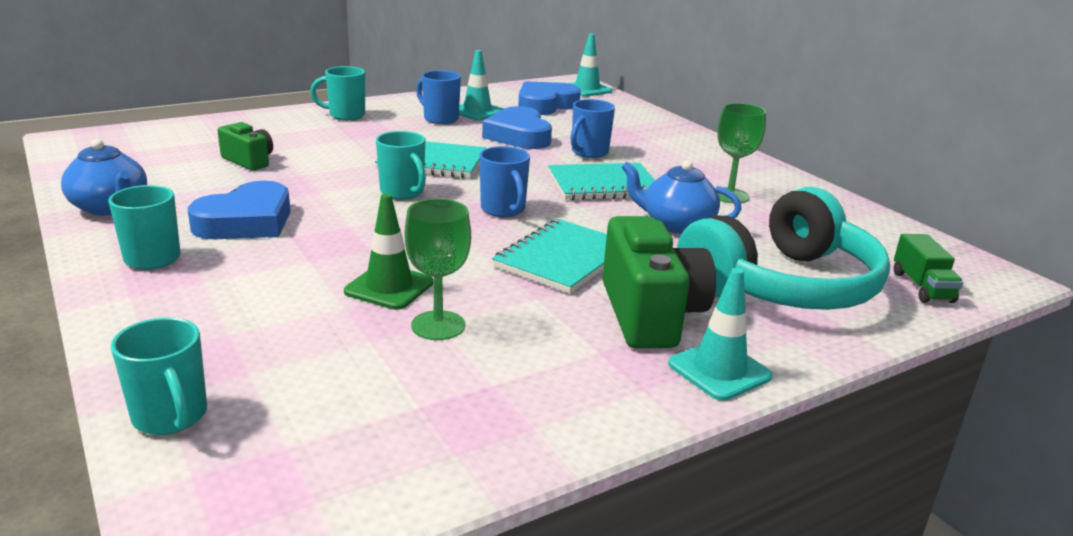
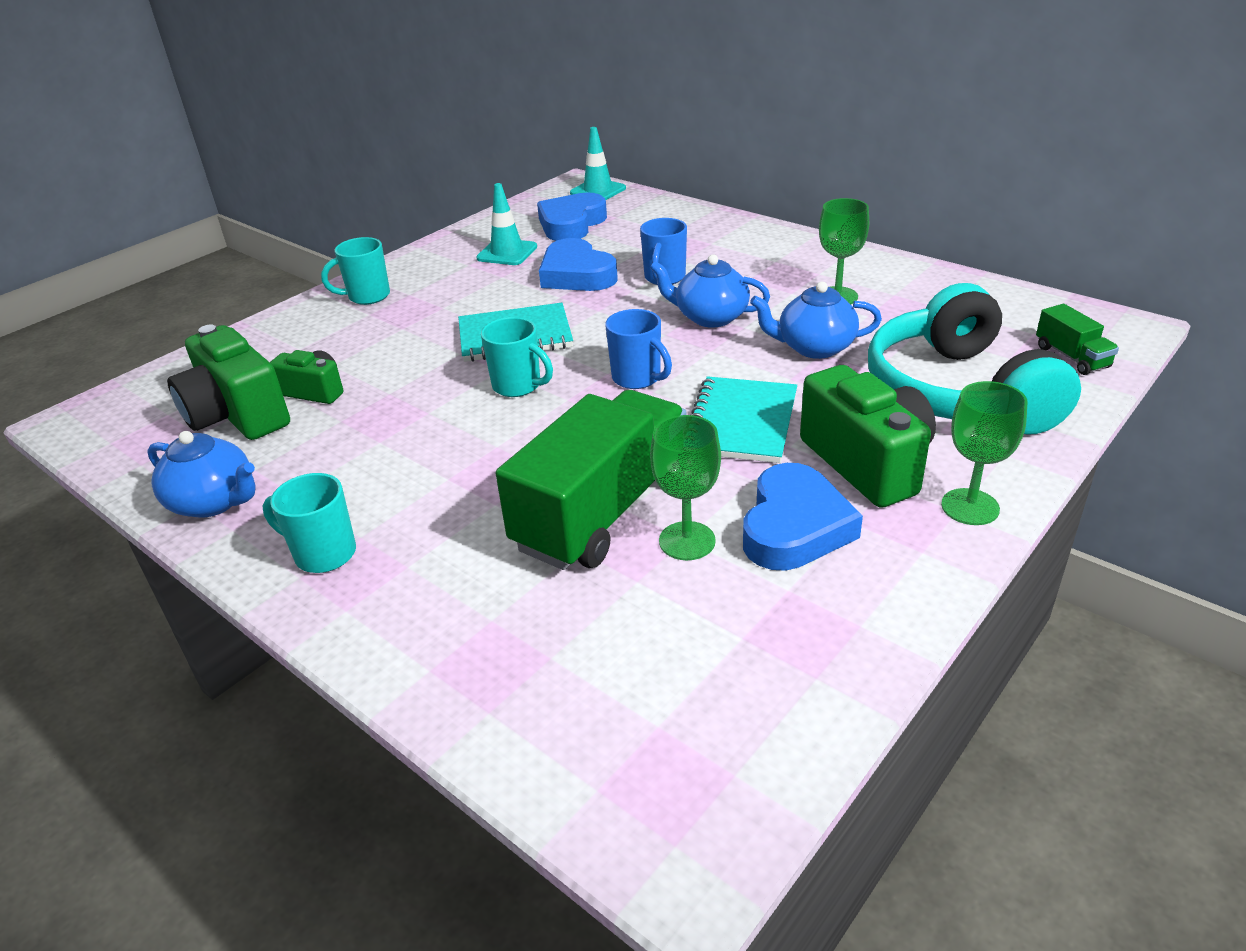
camera: 15 degrees left, 10 degrees up
turquoise mug [111,317,207,435] -> none
blue heart [188,181,291,239] -> blue heart moved to [743,463,863,571]
green traffic cone [344,193,434,310] -> green truck [496,390,687,570]
blue mug [416,70,461,124] -> none
turquoise notebook [548,163,655,201] -> blue teapot [650,254,770,328]
turquoise traffic cone [668,268,773,401] -> green goblet [941,381,1028,525]
turquoise headphones [677,187,890,310] -> turquoise headphones turned 135 degrees clockwise [868,283,1081,435]
none -> green camera [167,325,290,440]

